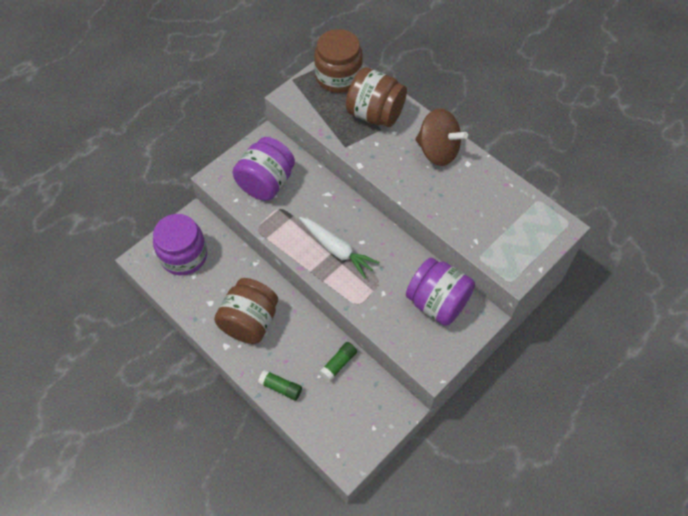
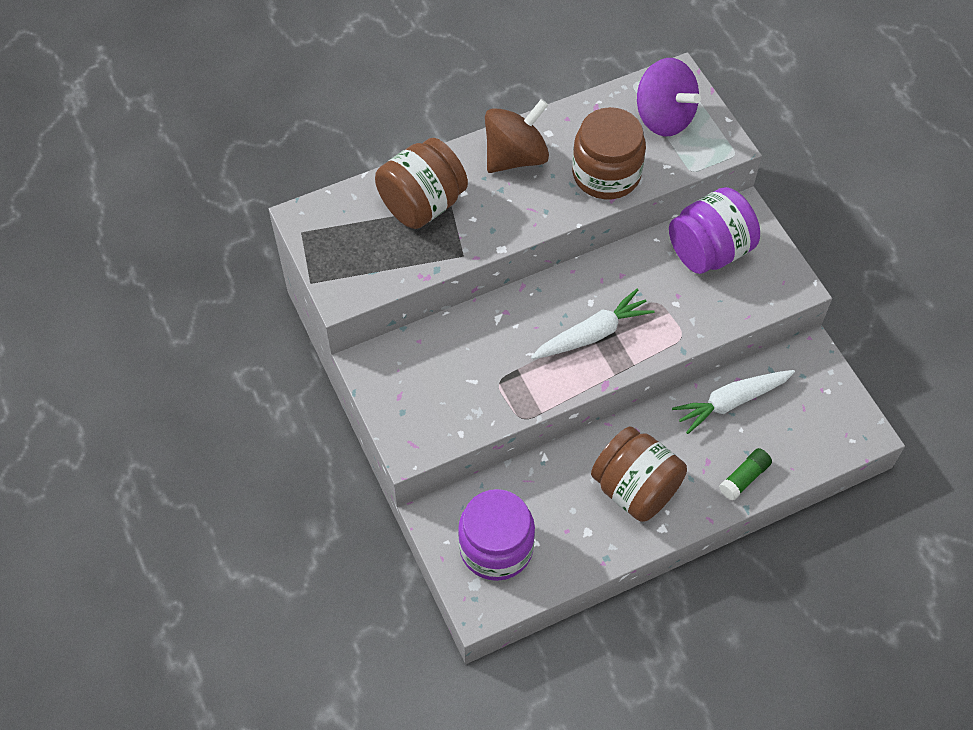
camera: 70 degrees left, 0 degrees up
purple jar [232,137,295,201] -> none
brown jar [314,29,363,93] -> brown jar moved to [572,107,646,199]
green glue stick [320,342,357,382] -> white carrot [672,370,795,434]
none -> purple spinning top [637,58,701,136]

